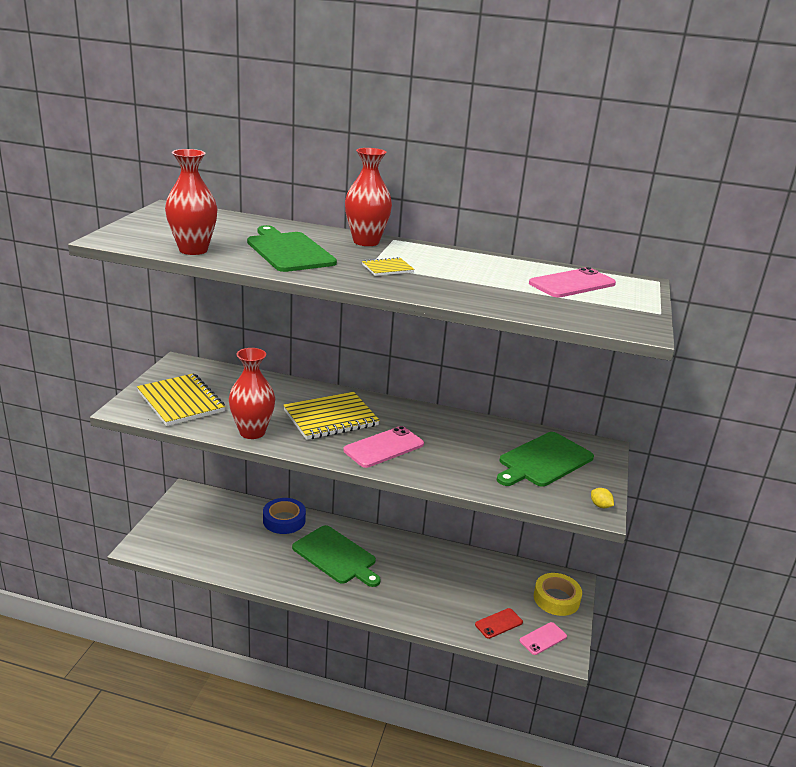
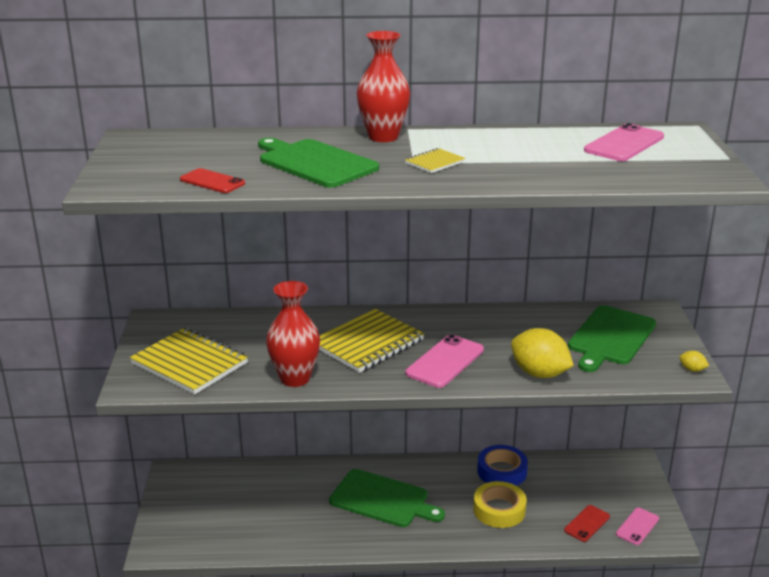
camera: 15 degrees left, 0 degrees up
red vase [165,149,217,255] -> red phone [180,168,245,193]
blue tape [263,498,306,534] -> blue tape moved to [477,445,528,486]
yellow tape [534,573,582,616] -> yellow tape moved to [473,481,527,528]
none -> yellow lemon [511,328,574,378]

